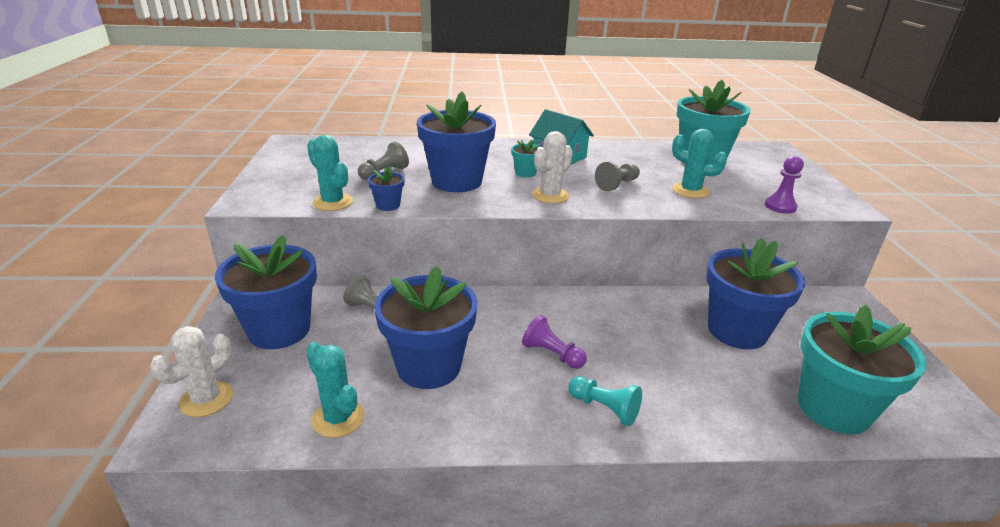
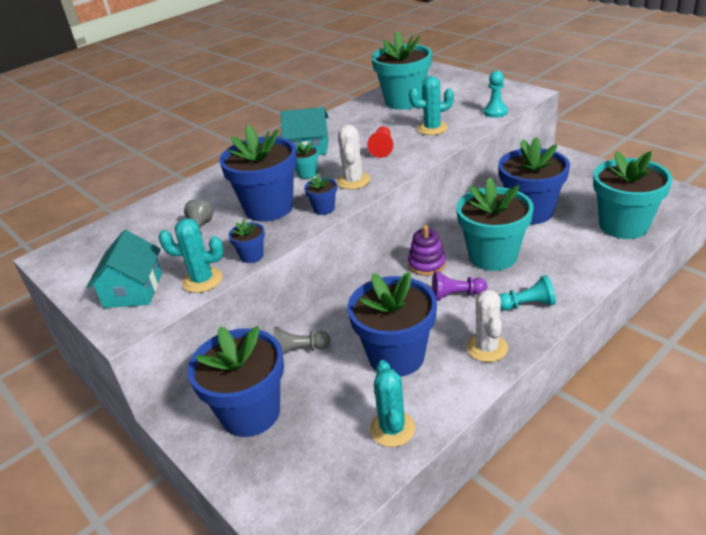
camera: 35 degrees left, 5 degrees up
white cactus [150,326,233,417] -> white cactus moved to [467,290,508,362]
turquoise cactus [306,342,364,438] -> turquoise cactus turned 75 degrees clockwise [370,360,415,447]
grey pawn [595,161,640,191] -> red pawn [367,126,393,158]
purple pawn [765,156,804,214] -> turquoise pawn [484,71,508,118]
none -> turquoise house [86,230,162,308]
none -> blue flower pot [304,174,337,215]
none -> purple stacking toy [408,225,446,276]
none -> turquoise flower pot [456,177,534,271]

